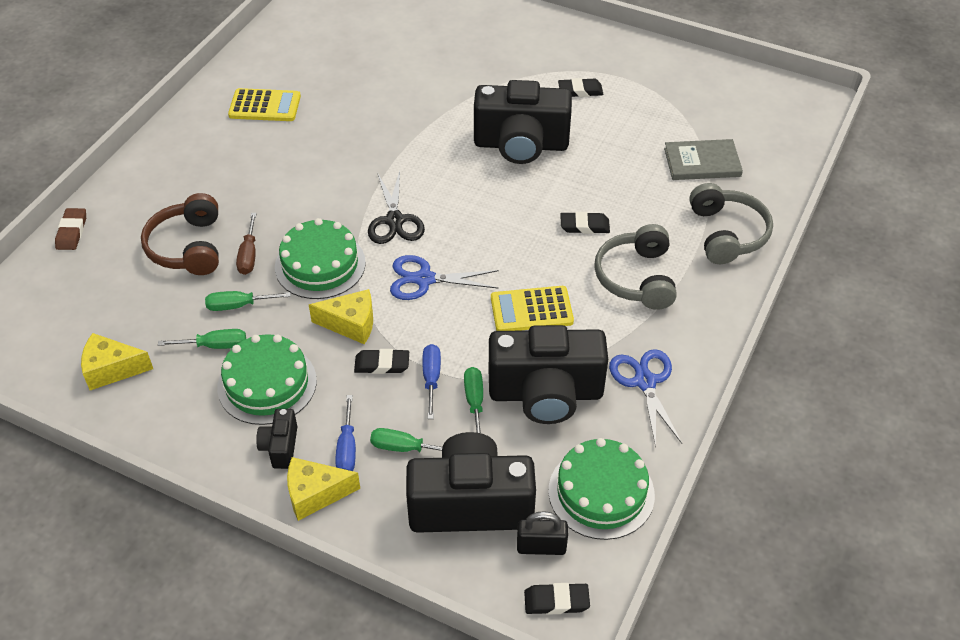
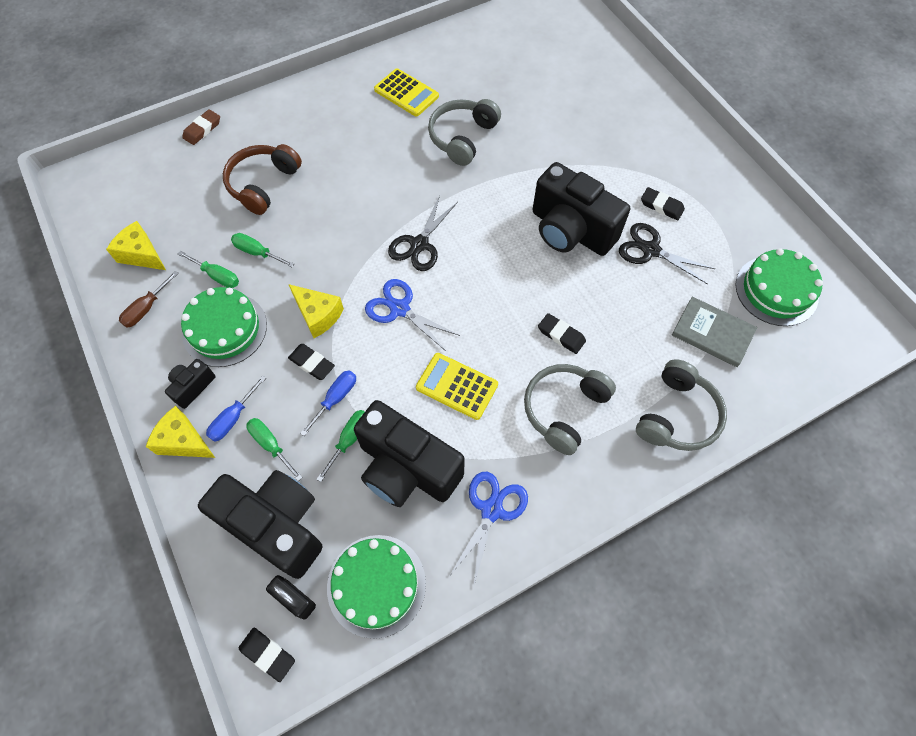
camera: 35 degrees right, 15 degrees up
brown screwdriver [236,213,257,275] -> brown screwdriver moved to [119,271,179,327]
green cake [275,218,366,299] -> green cake moved to [736,248,823,326]
none -> grey headphones [428,99,501,166]
none -> black scissors [619,223,715,284]

